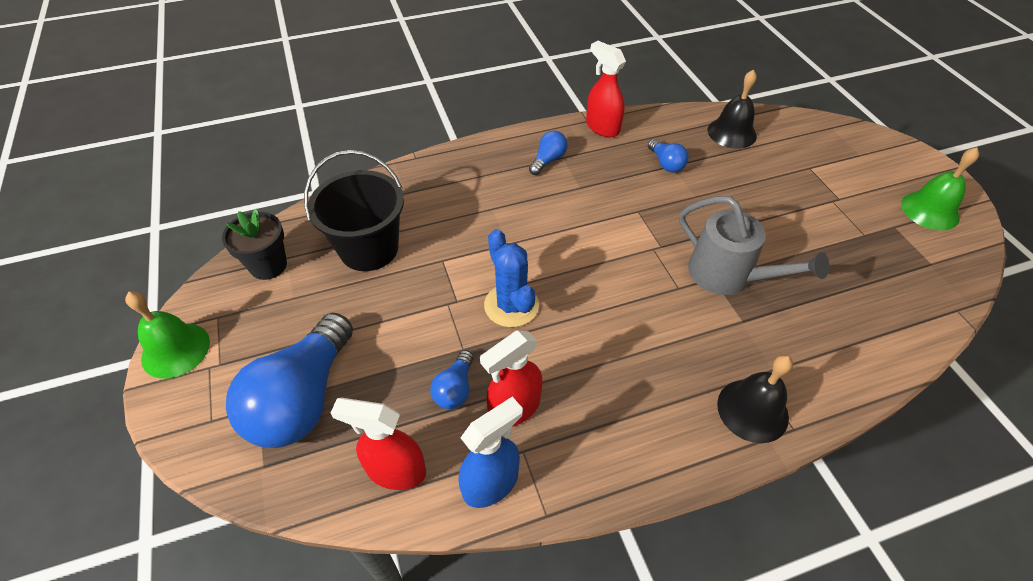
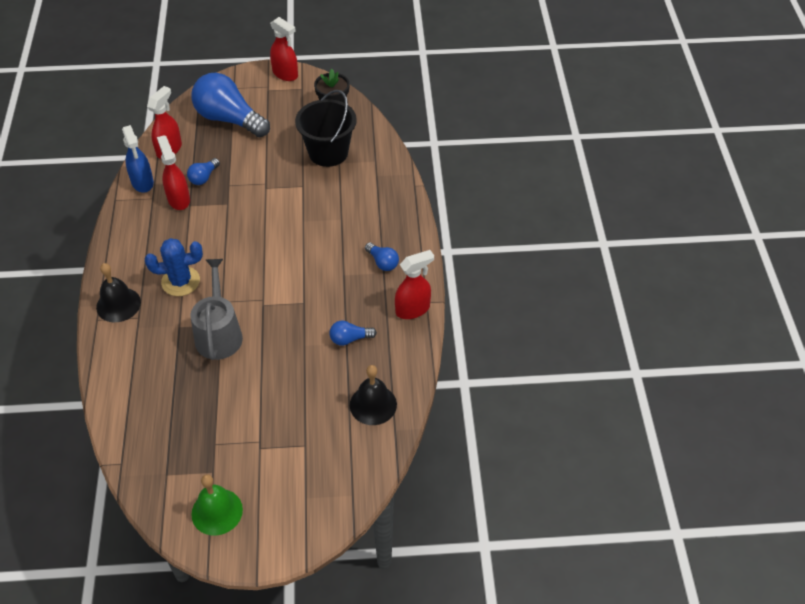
camera: 105 degrees right, 0 degrees up
green bell [125,291,210,379] -> red spray bottle [270,17,298,81]
blue light bulb [430,350,474,409] -> blue light bulb turned 90 degrees counterclockwise [187,158,220,185]
blue cactus [484,229,539,327] -> blue cactus moved to [145,238,203,296]
grey watering can [679,196,829,295] -> grey watering can turned 120 degrees clockwise [190,259,243,360]

